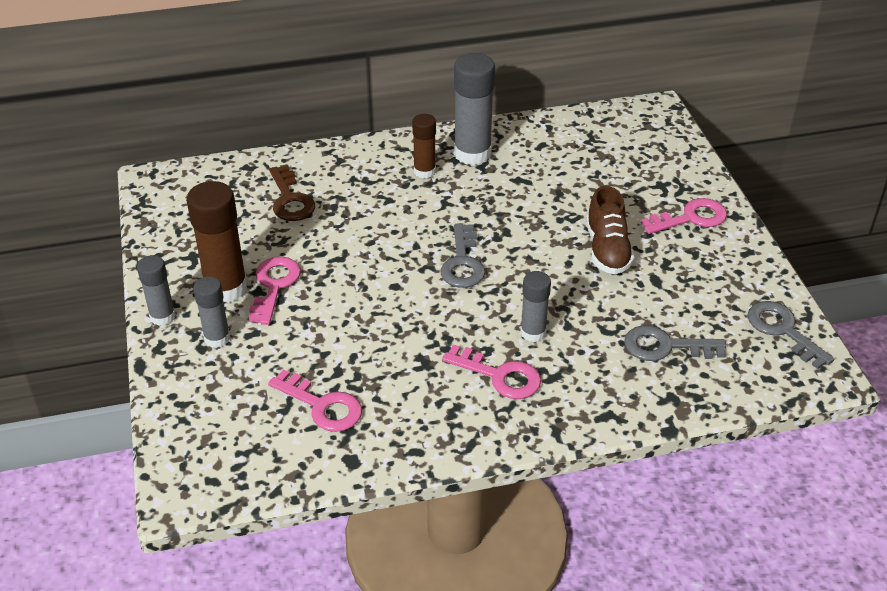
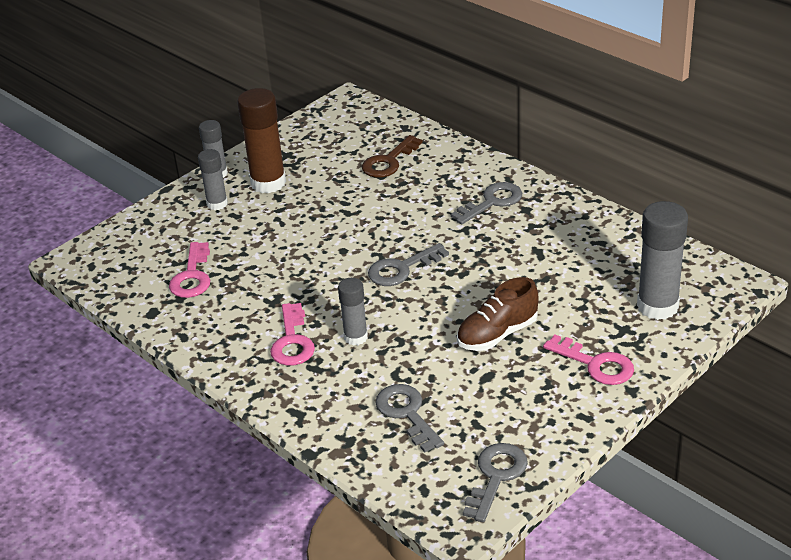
camera: 60 degrees right, 5 degrees down
pink key [249,256,301,325] -> none
brown glue stick [412,114,436,179] -> grey key [451,182,522,224]
grey glue stick [454,53,495,165] -> grey glue stick moved to [637,201,688,320]

